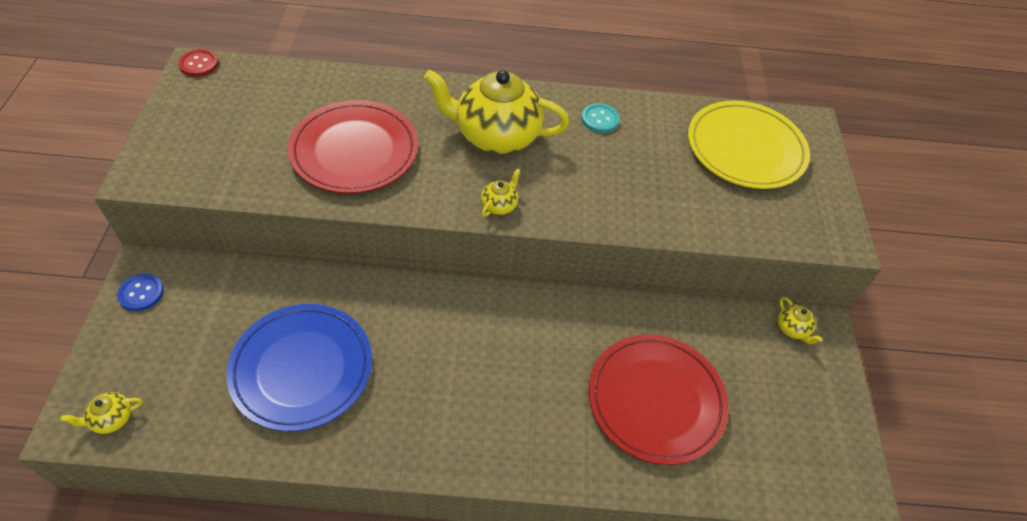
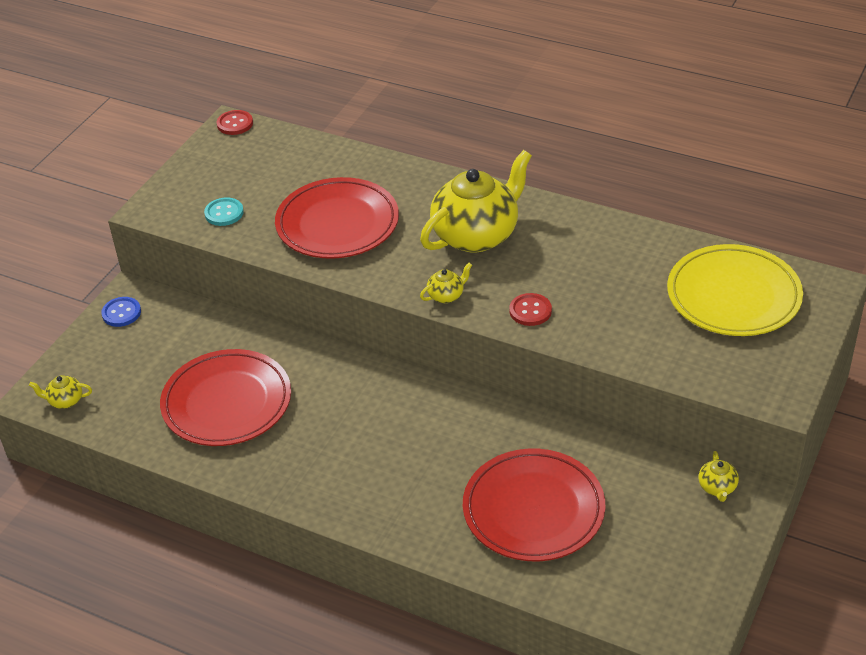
camera: 30 degrees right, 10 degrees down
blue plate [226,304,372,432] -> red plate [160,349,291,446]
yellow teapot [424,70,569,154] -> yellow teapot turned 105 degrees clockwise [420,150,532,252]
turquoise button [582,103,620,133] -> turquoise button moved to [204,198,244,226]
none -> red button [509,293,552,326]

